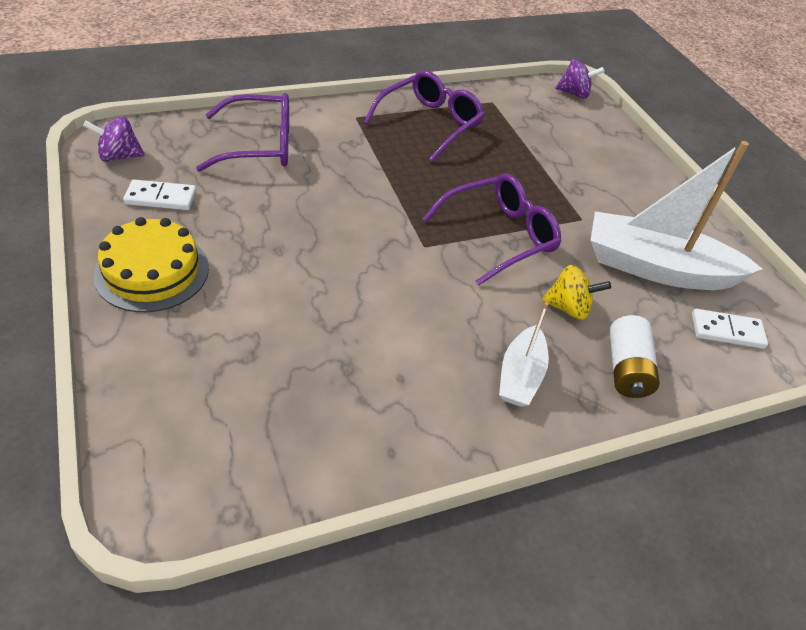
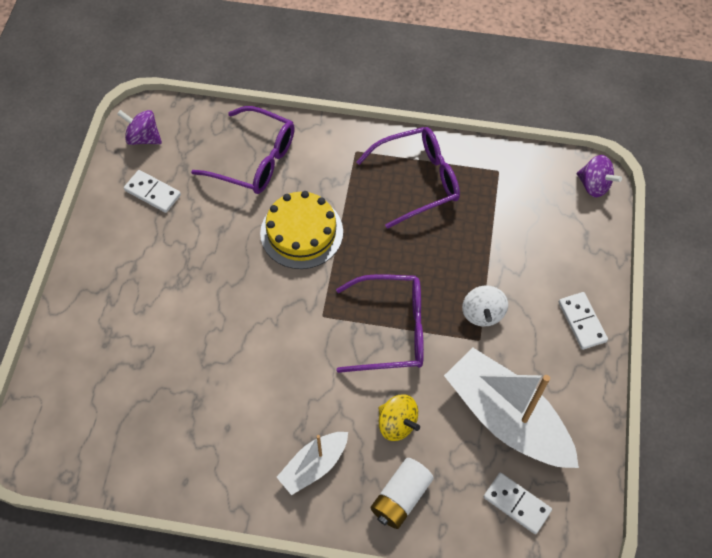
camera: 35 degrees right, 15 degrees up
yellow cake [94,217,209,312] -> yellow cake moved to [260,191,343,269]
none -> white spinning top [462,285,508,327]
none -> white domino [559,292,608,350]

